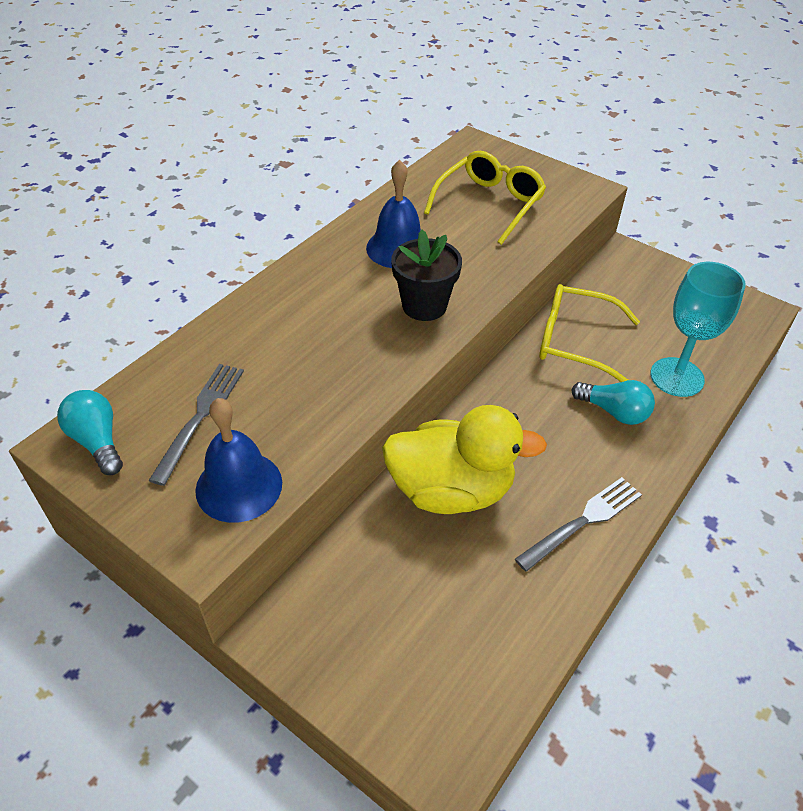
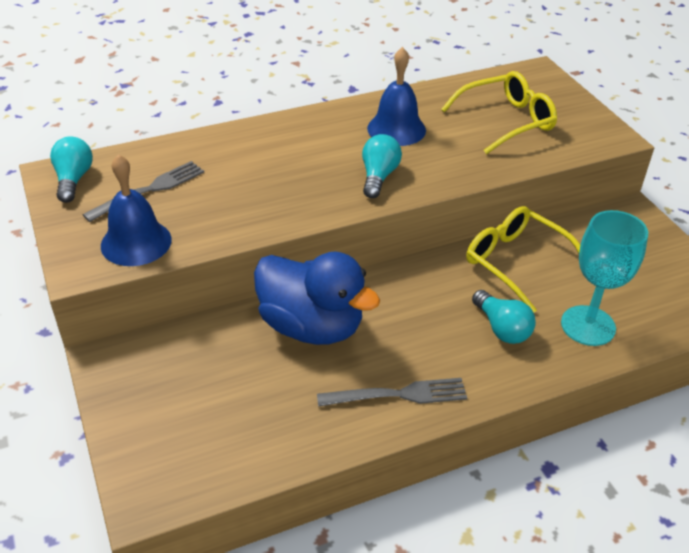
camera: 30 degrees right, 5 degrees down
yellow duck [382,405,547,514] -> blue duck [254,252,380,345]
black flower pot [391,230,462,321] -> turquoise light bulb [362,134,402,198]

